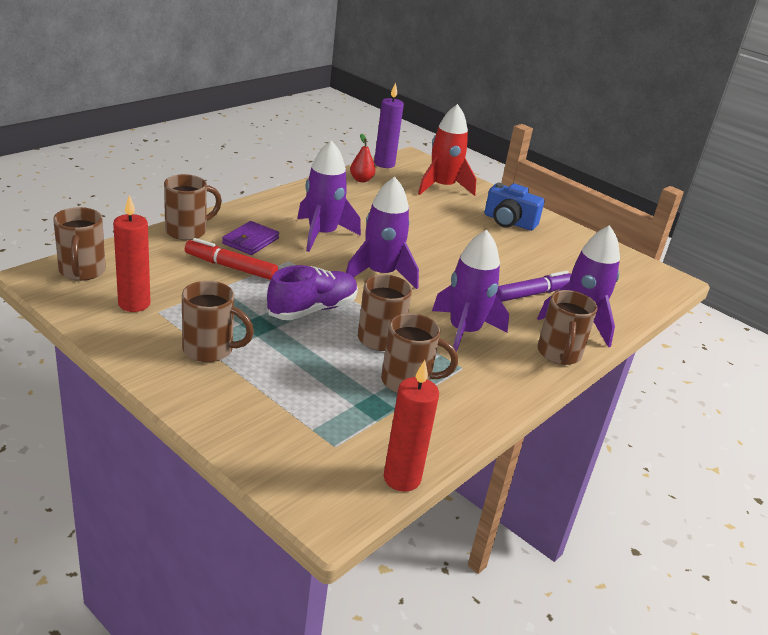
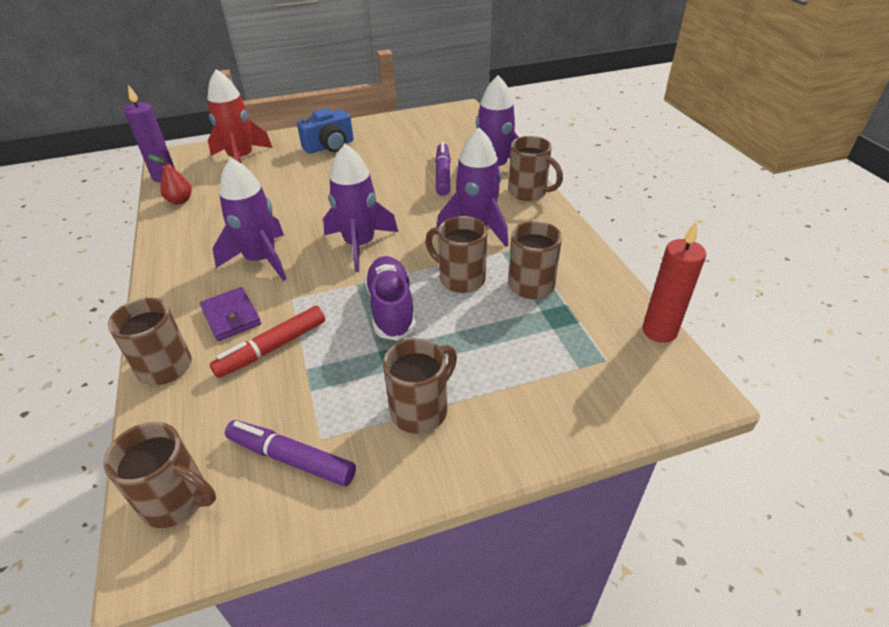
camera: 55 degrees left, 10 degrees up
red candle [113,195,150,312] -> purple marker [225,420,356,486]

